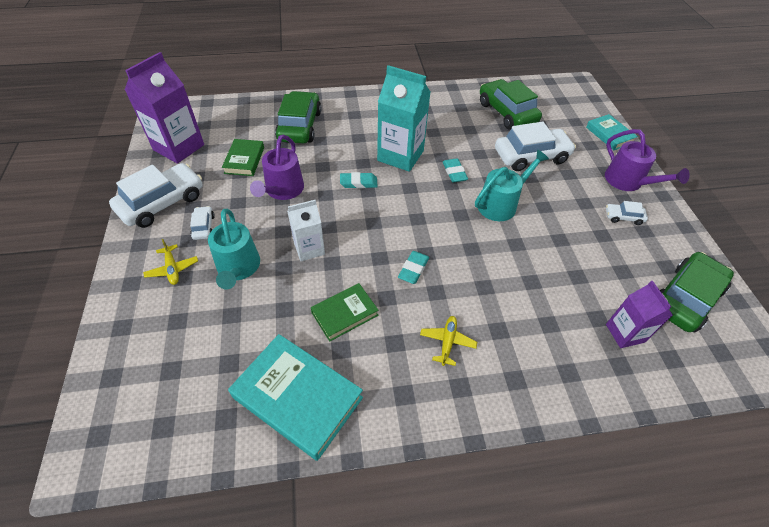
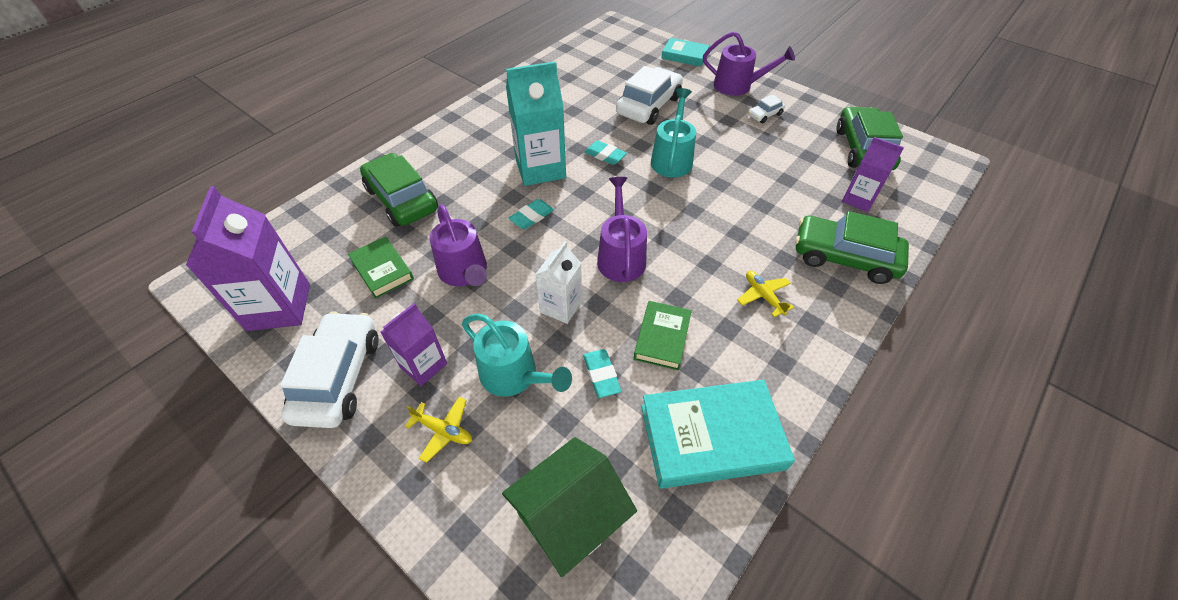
camera: 40 degrees left, 0 degrees up
white car [190,206,215,240] -> purple carton [380,303,447,386]
turquoise eraser [398,251,429,284] -> turquoise eraser moved to [583,349,621,398]
green car [480,79,542,129] -> green car moved to [795,211,909,284]
none -> green house [502,437,637,577]
none -> purple watering can [597,177,647,282]

